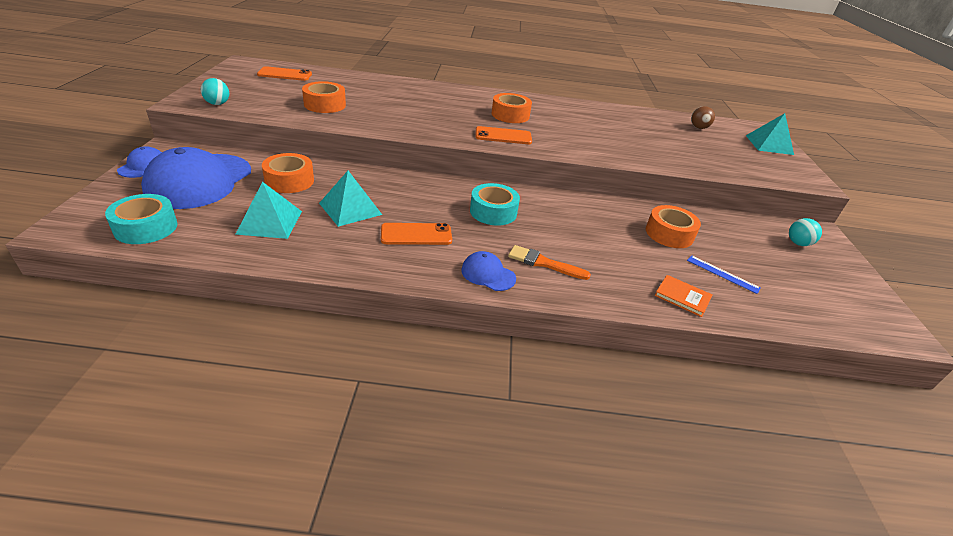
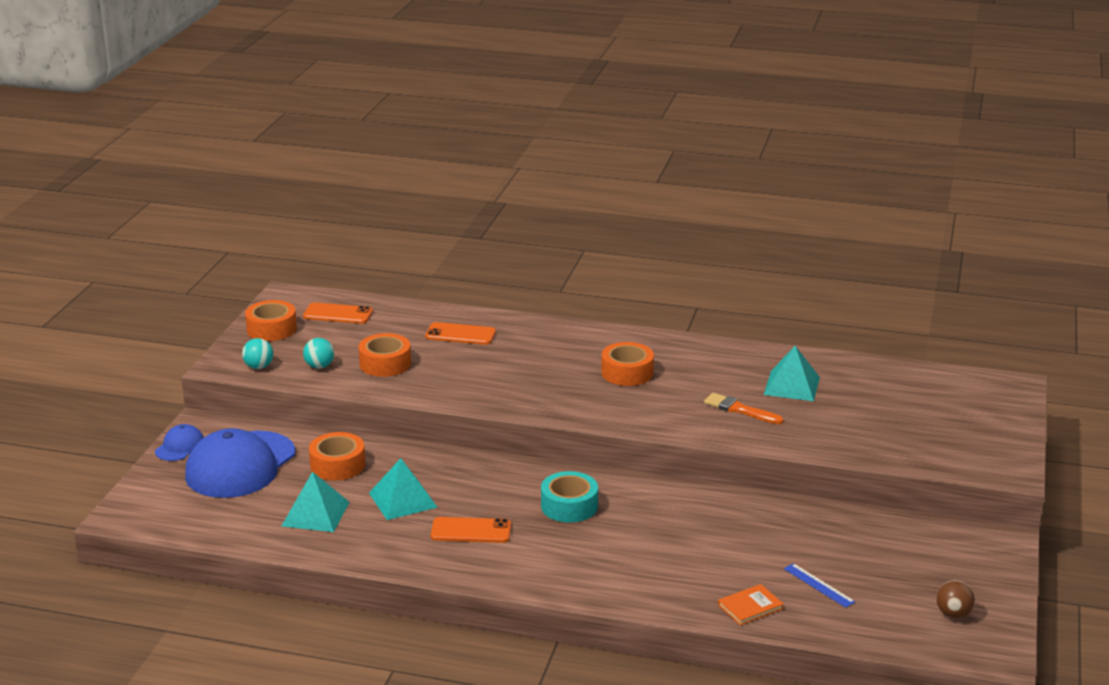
camera: 15 degrees right, 10 degrees down
turquoise tape [105,194,178,244] -> none
blue cap [461,251,516,291] -> none
orange phone [476,126,532,144] -> orange phone moved to [425,322,496,345]
orange brush [508,245,591,280] -> orange brush moved to [704,393,784,424]
orange tape [646,205,701,248] -> orange tape moved to [245,300,297,341]
orange book [655,275,713,317] -> orange book turned 75 degrees counterclockwise [718,584,784,625]
brown ball [691,106,715,129] -> brown ball moved to [936,580,975,618]
turquoise pyramid [746,113,794,155] -> turquoise pyramid moved to [764,346,820,401]
turquoise ball [789,218,822,246] -> turquoise ball moved to [303,338,334,369]

